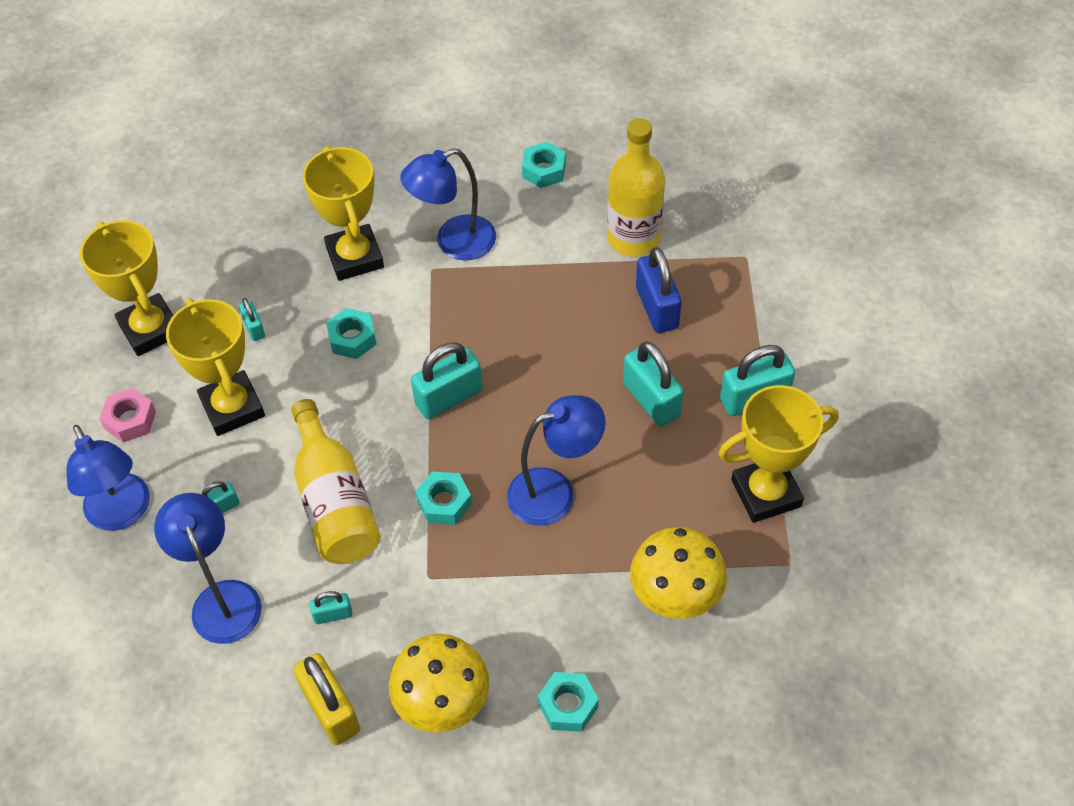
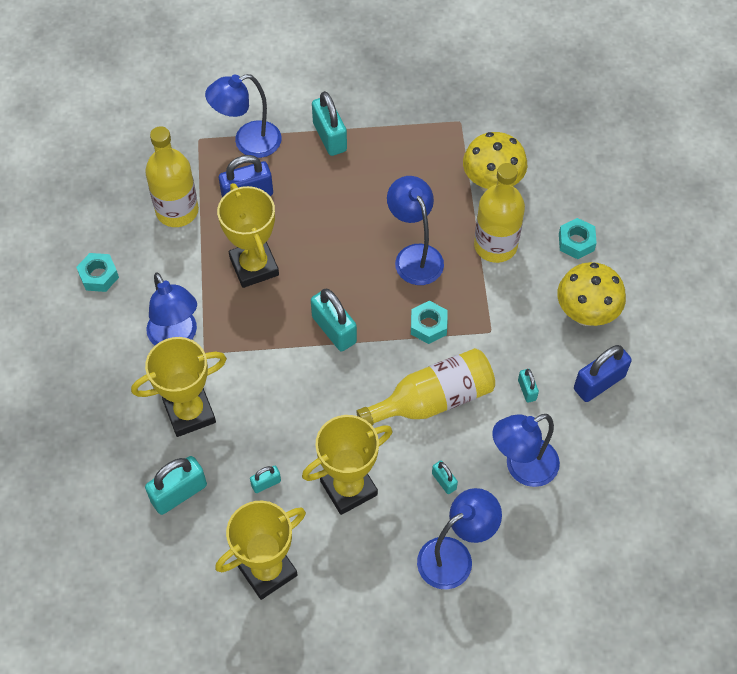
camera: 95 degrees left, 5 degrees up
pink nut [99,388,156,443] -> none
yellow padlock [293,653,360,745] -> blue padlock [574,345,632,402]
turquoise nut [326,308,376,359] -> none
turquoise padlock [623,342,683,426] -> turquoise padlock moved to [145,456,207,515]
yellow trophy [719,385,839,523] -> yellow trophy moved to [217,183,279,288]
none -> blue lamp [205,74,282,158]
none -> yellow bottle [474,163,525,263]

